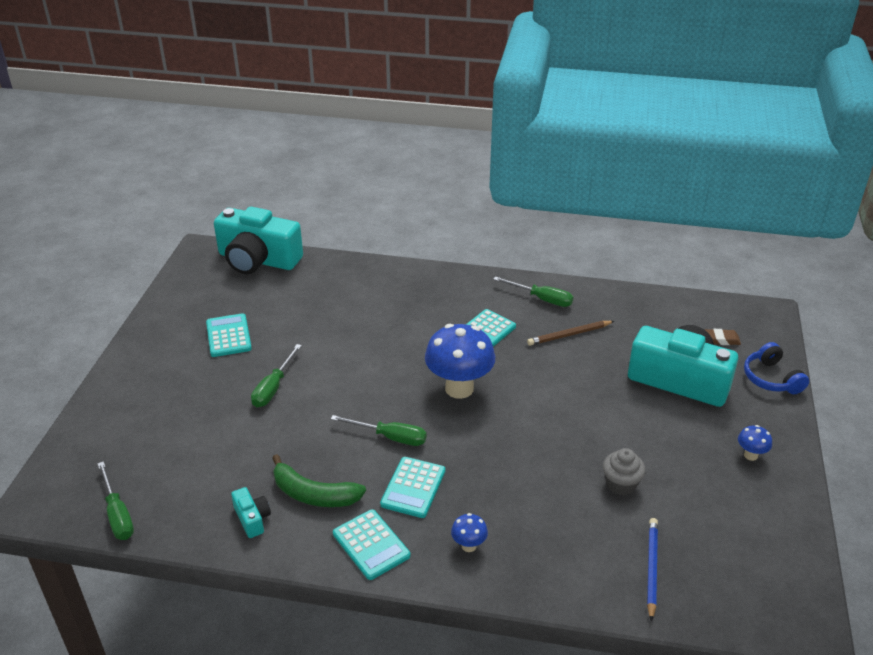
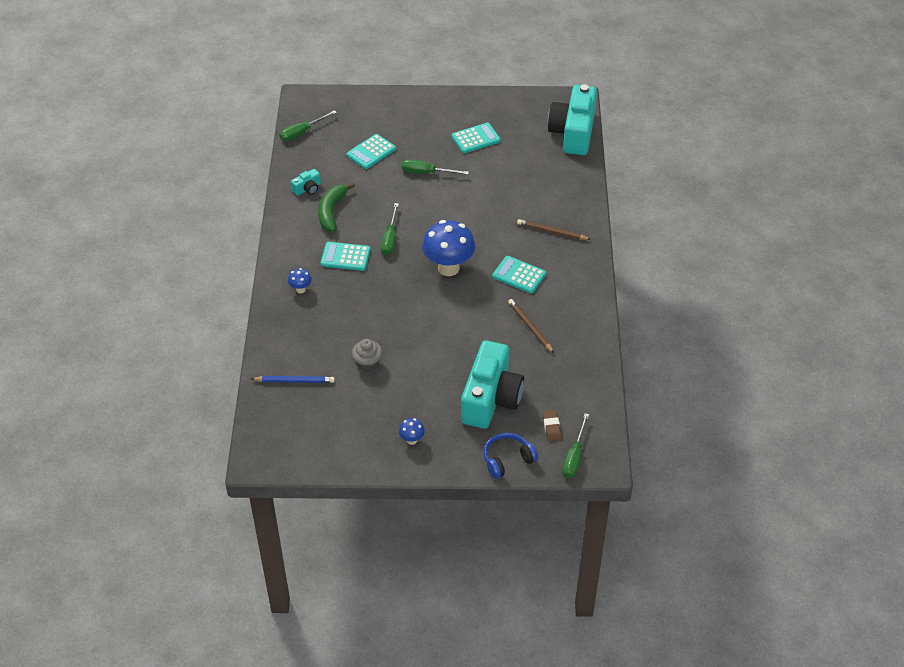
camera: 80 degrees right, 10 degrees up
turquoise calculator [333,509,410,580] -> turquoise calculator moved to [346,134,396,169]
green screwdriver [493,276,573,307] -> green screwdriver moved to [562,413,589,478]
none -> brown pencil [517,219,591,240]

